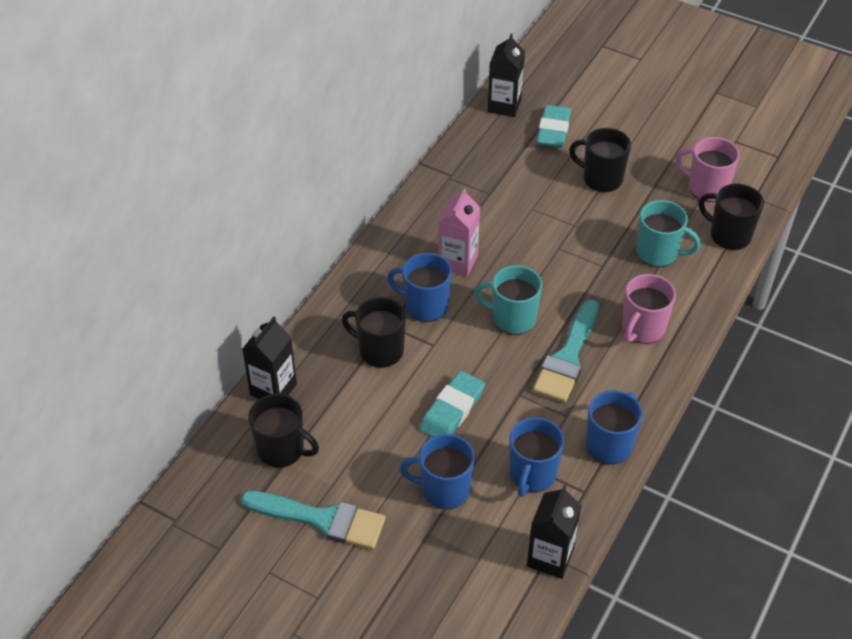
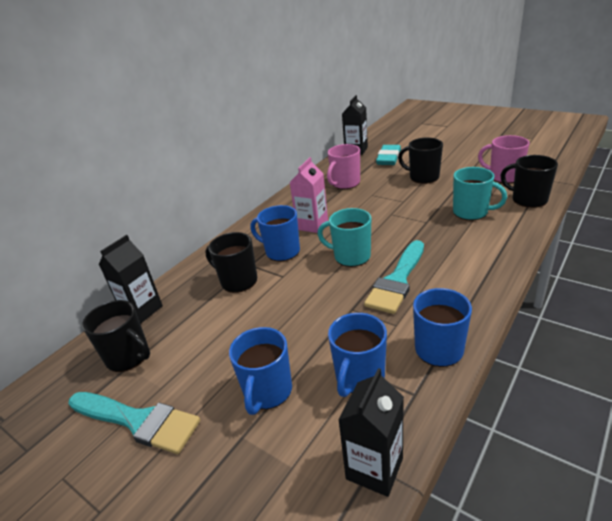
camera: 10 degrees right, 15 degrees down
blue mug [399,434,475,509] -> blue mug turned 90 degrees counterclockwise [229,327,292,415]
turquoise eraser [419,371,485,437] -> none
pink mug [622,274,676,344] -> pink mug moved to [327,144,360,189]

